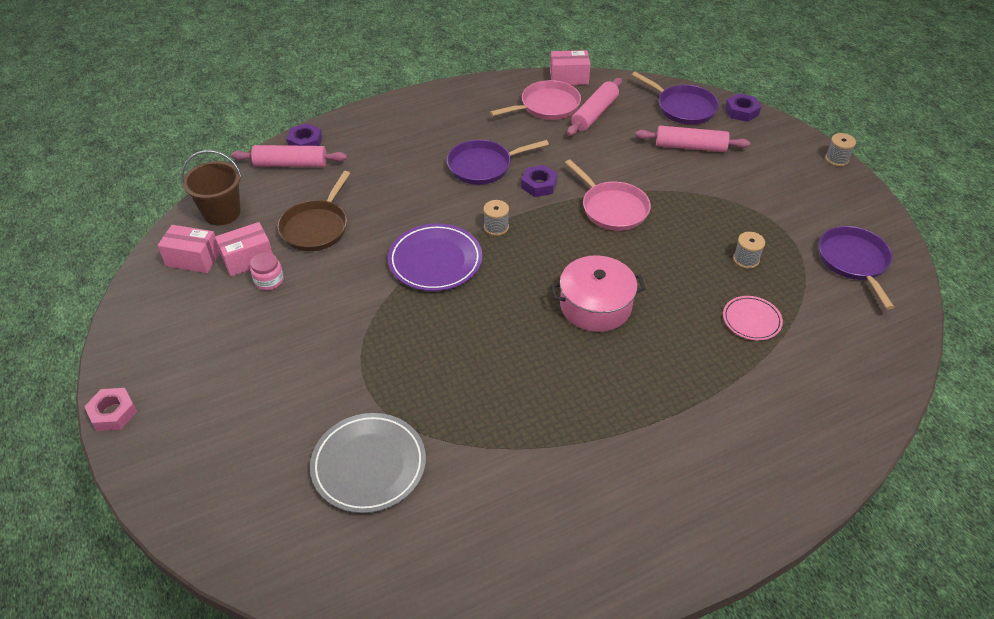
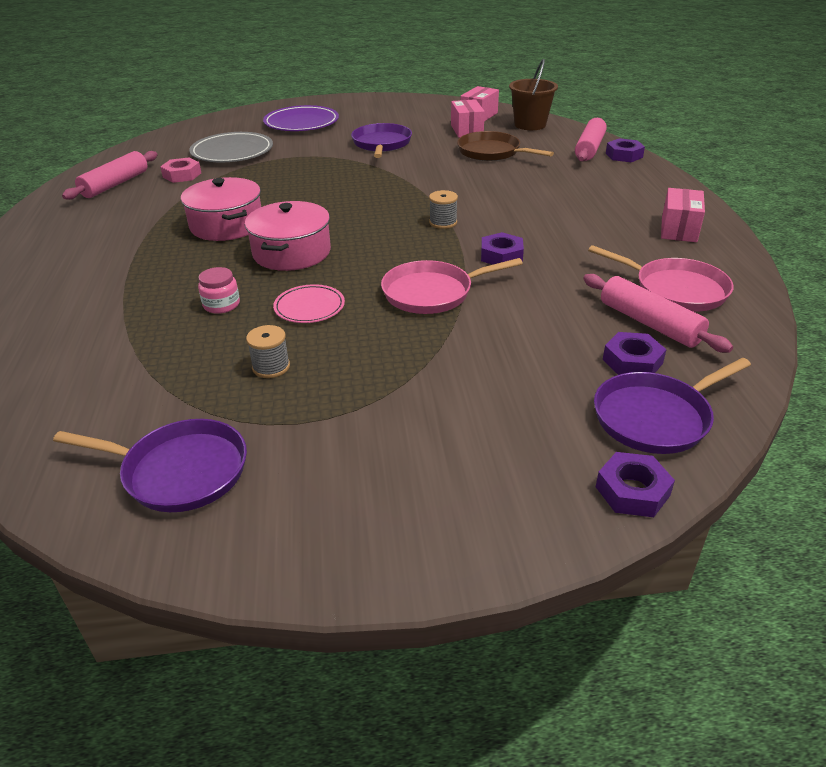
camera: 110 degrees right, 10 degrees down
pink nut [84,388,137,431] -> pink nut moved to [160,158,201,183]
pink jar [250,252,284,290] -> pink jar moved to [198,267,240,314]
purple plate [388,223,482,291] -> purple plate moved to [263,105,339,131]
purple pan [447,140,549,185] -> purple pan moved to [351,123,412,158]
pink pan [490,80,581,120] -> pink pan turned 45 degrees counterclockwise [588,245,734,312]
pink box [550,50,591,85] -> pink box moved to [661,188,705,242]
pink rolling pin [635,126,750,152] -> pink rolling pin moved to [62,151,157,200]
pink plate [723,296,783,340] -> pink plate moved to [273,284,345,323]
grey spool [825,133,856,166] -> none
none -> pink pot [181,177,261,241]
none -> purple nut [603,332,667,375]

